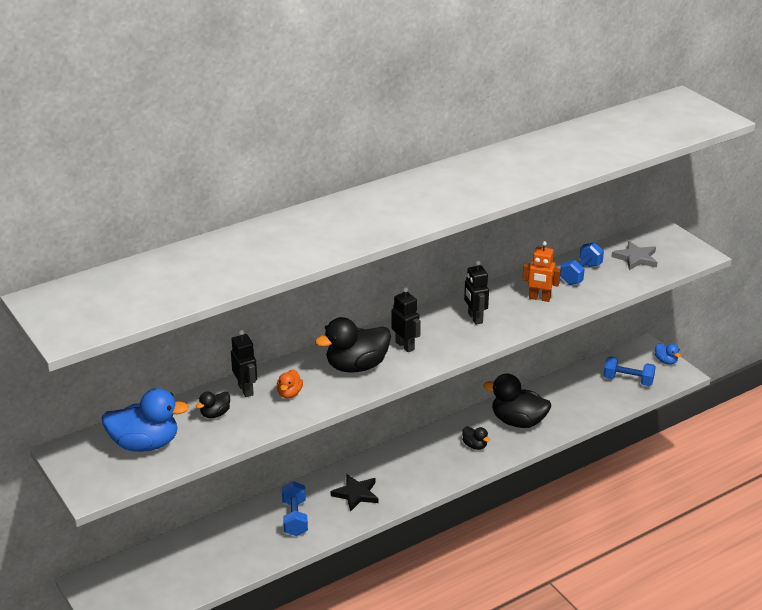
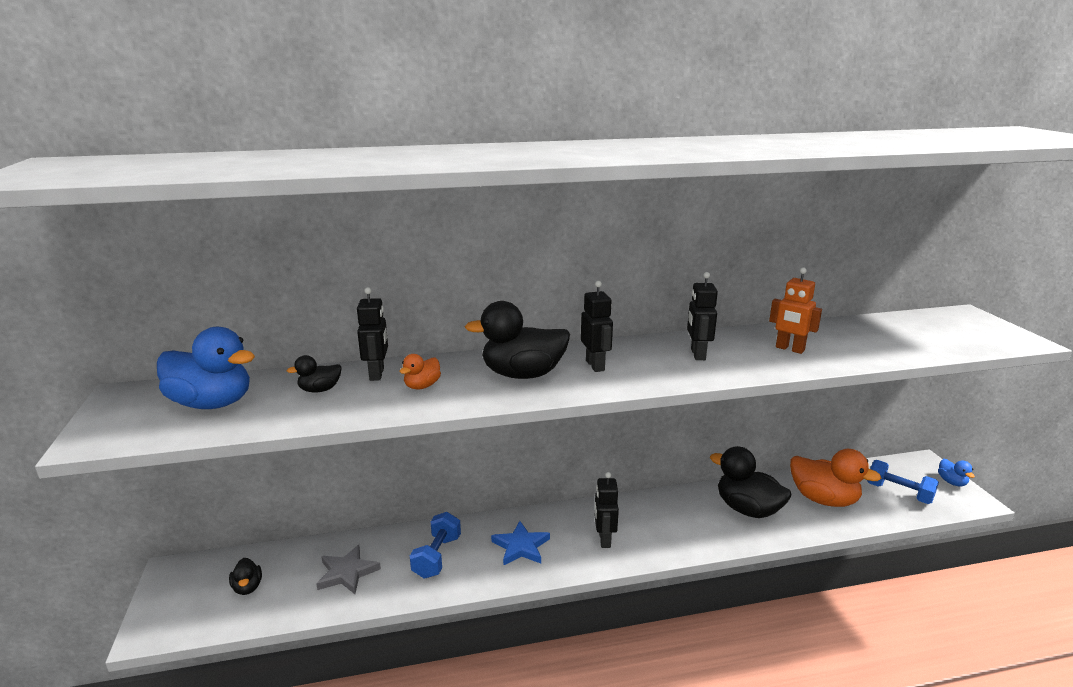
camera: 20 degrees right, 10 degrees down
black star [331,474,378,512] -> blue star [491,521,550,566]
black duck [462,426,490,450] -> black duck moved to [229,558,262,595]
blue dumbbell [560,242,604,285] -> none
grey star [611,241,657,270] -> grey star moved to [317,545,381,594]
none -> black robot [594,472,619,548]
none -> orange duck [790,449,882,507]

